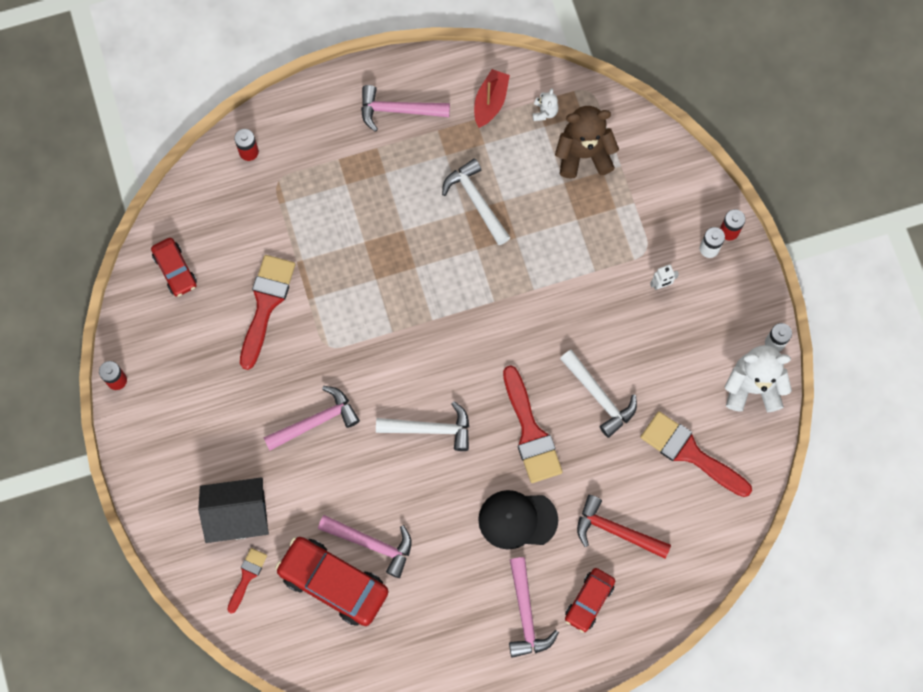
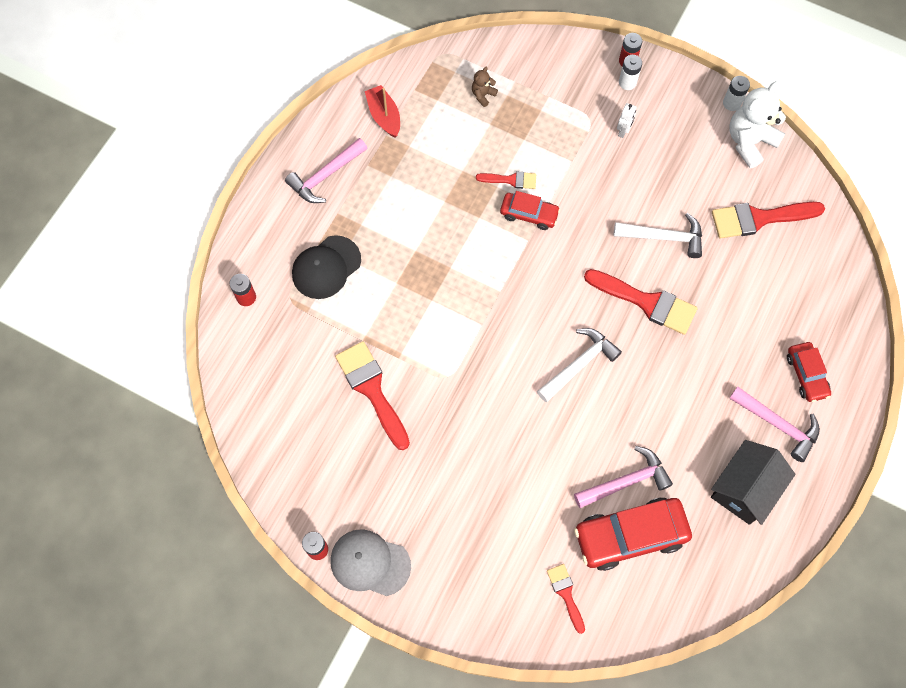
camera: 45 degrees left, 5 degrees down
red car [151,238,197,297] -> red car moved to [500,191,560,230]
black house [198,477,269,543] -> black house moved to [711,440,795,525]
pink hammer [263,386,360,451] -> none
white hammer [442,158,511,245] -> none
black cap [478,490,558,550] -> black cap moved to [292,235,361,299]
white teddy bear [532,88,559,121] -> none
brown teddy bear [555,106,619,179] -> brown teddy bear [472,67,498,107], size x0.47
red hammer [577,495,671,559] -> none
none -> grey cap [330,529,411,596]
none -> red brush [476,171,536,189]

